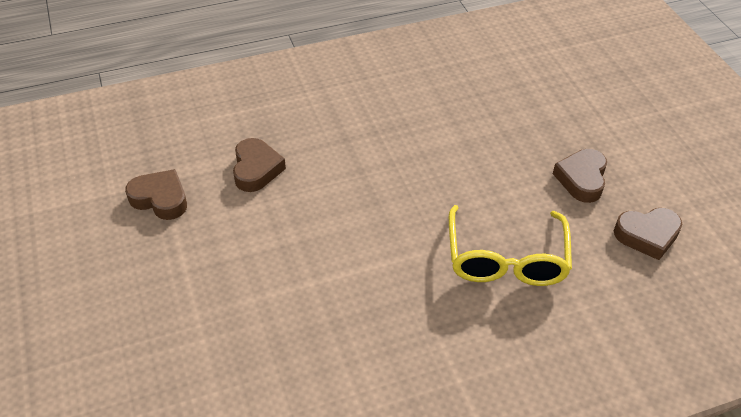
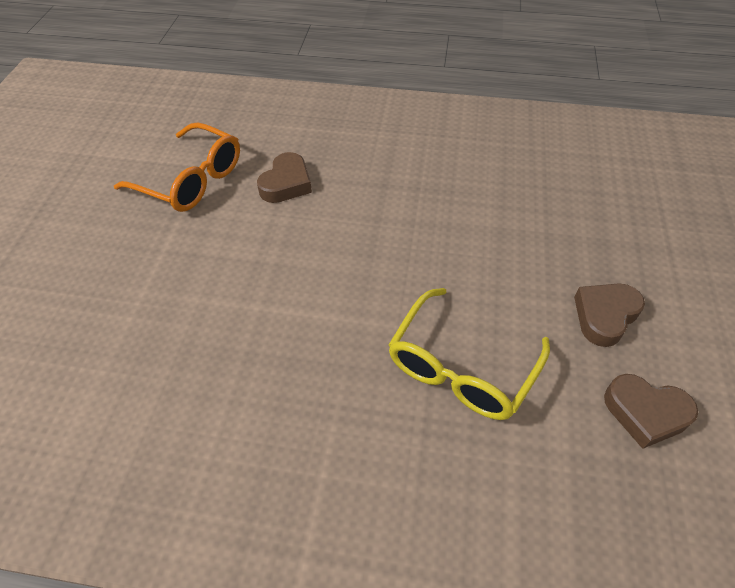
camera: 30 degrees right, 5 degrees up
brown heart [125,169,187,220] -> orange glasses [114,122,240,212]

